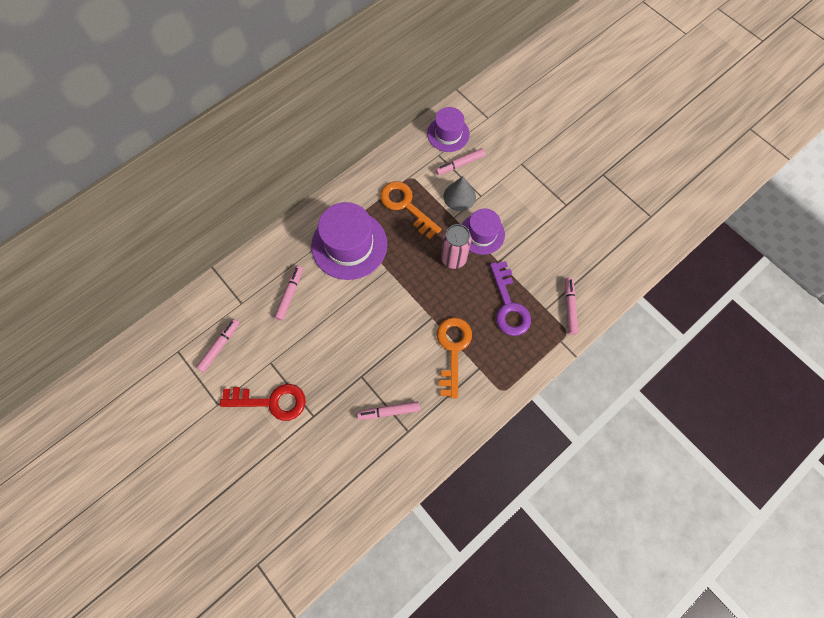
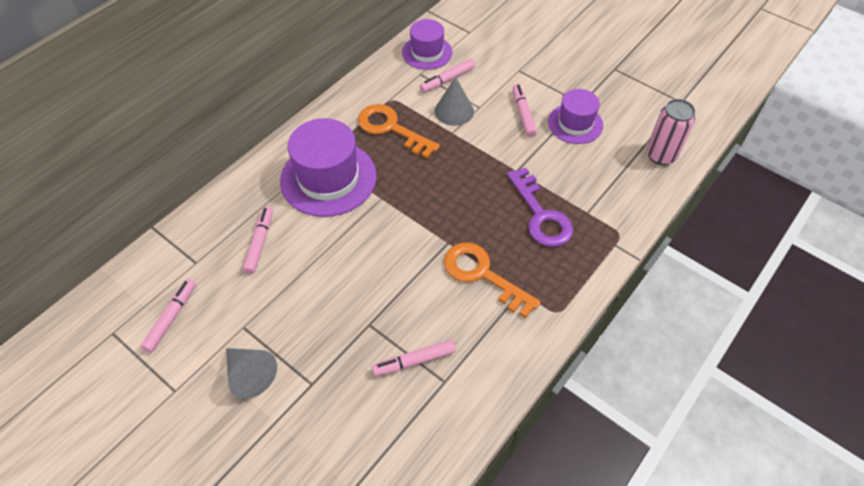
camera: 10 degrees left, 15 degrees down
red key [220,384,306,421] -> grey cone [226,348,277,399]
orange key [437,317,472,398] -> orange key turned 45 degrees counterclockwise [444,242,541,318]
pink can [441,224,472,269] -> pink can moved to [646,99,695,165]
purple hat [462,209,505,255] -> purple hat moved to [548,89,603,144]
pink marker [565,277,578,335] -> pink marker moved to [513,84,537,137]

